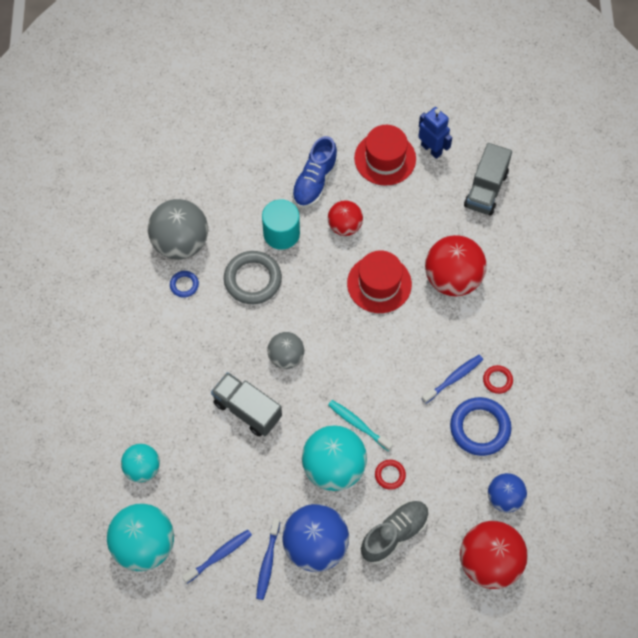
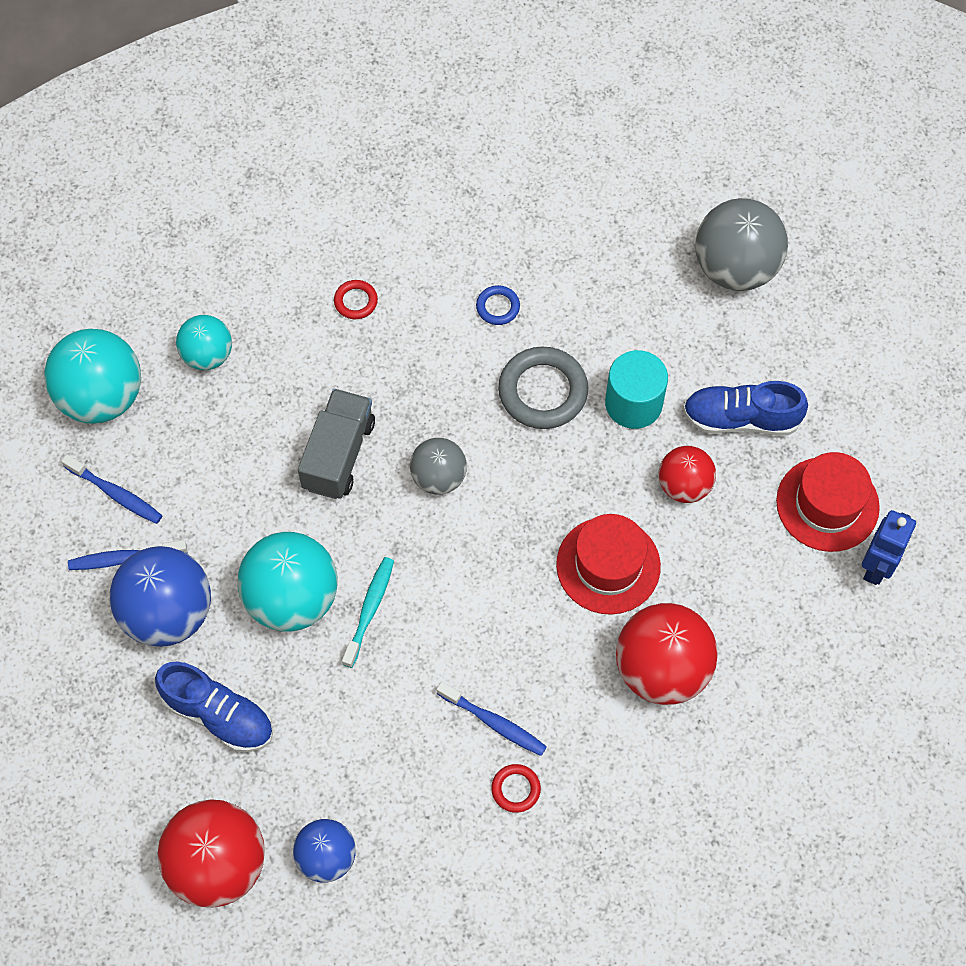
camera: 70 degrees right, 0 degrees up
grey ball [148,199,208,260] -> grey ball moved to [696,198,788,291]
grey shoe [360,501,429,564] -> blue shoe [155,661,273,752]
red ring [375,460,406,490] -> red ring moved to [334,280,378,319]
blue ring [450,397,511,456] -> none
grey truck [464,143,512,216] -> none

